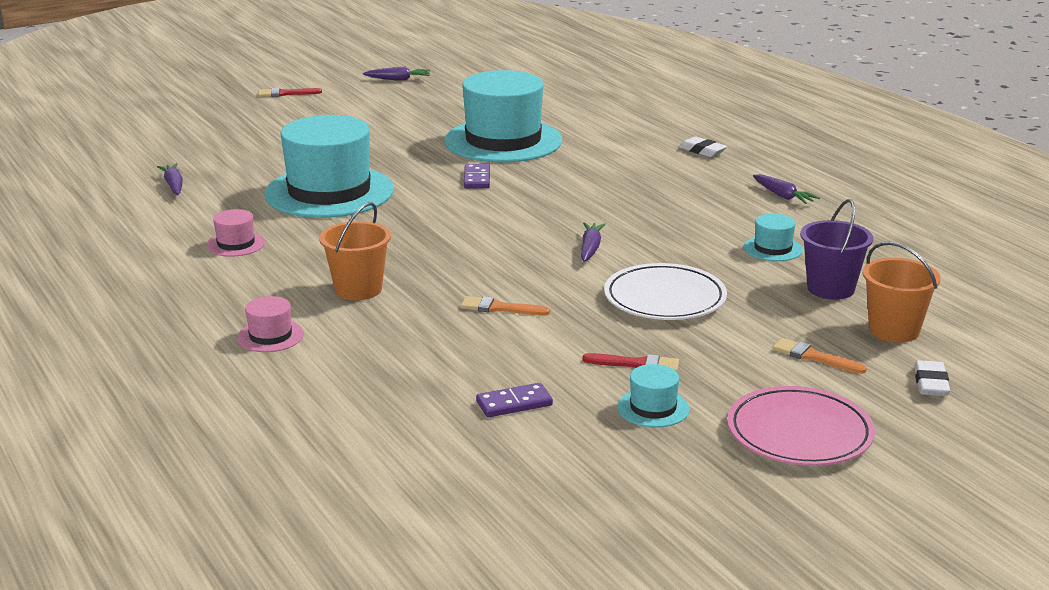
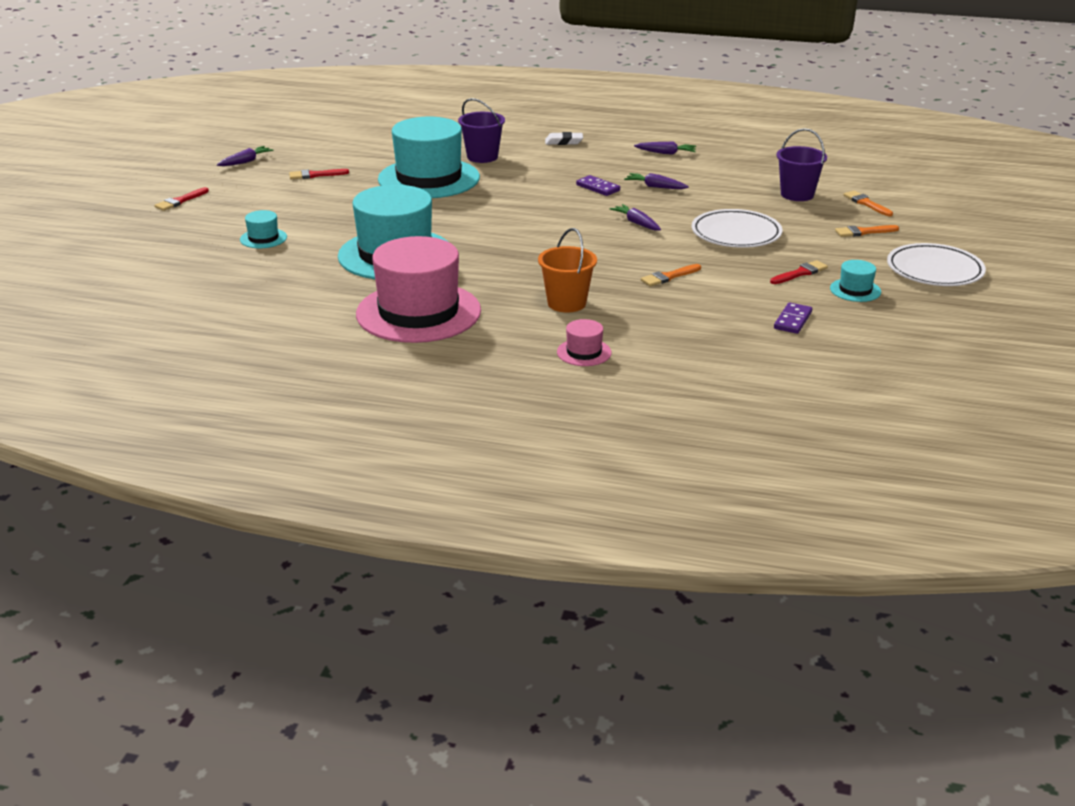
camera: 45 degrees left, 5 degrees up
purple carrot [157,163,183,195] -> purple carrot moved to [624,173,689,189]
pink hat [206,209,265,257] -> pink hat [356,236,481,343], size x2.41
purple domino [464,164,490,189] -> purple domino moved to [576,175,620,196]
pink plate [727,386,875,466] -> white plate [887,243,986,286]
turquoise hat [744,214,803,261] -> turquoise hat moved to [240,210,287,248]
orange bucket [863,242,941,343] -> orange brush [844,191,893,216]
white eraser [914,360,950,396] -> none
none -> red brush [289,169,349,179]
none -> purple bucket [458,98,505,163]

